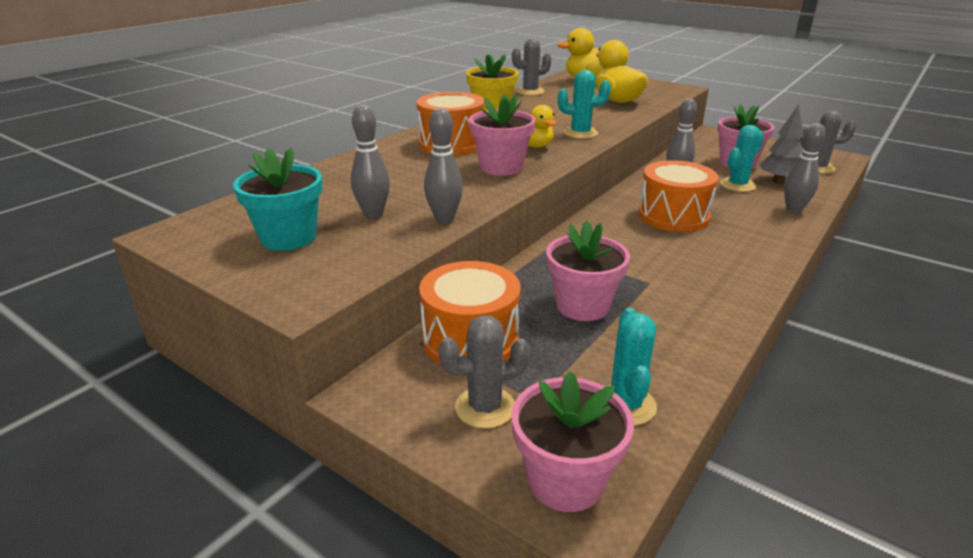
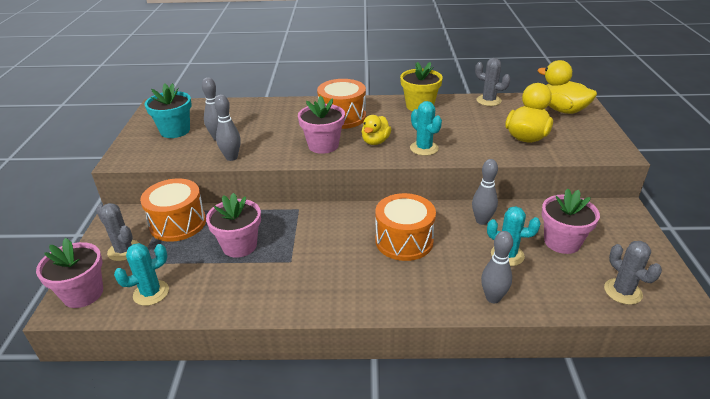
camera: 55 degrees right, 5 degrees up
grey tree [759,104,803,184] -> none

